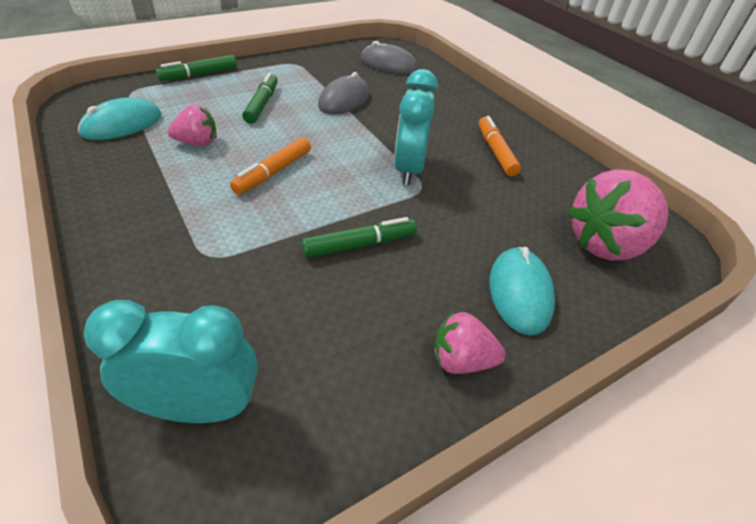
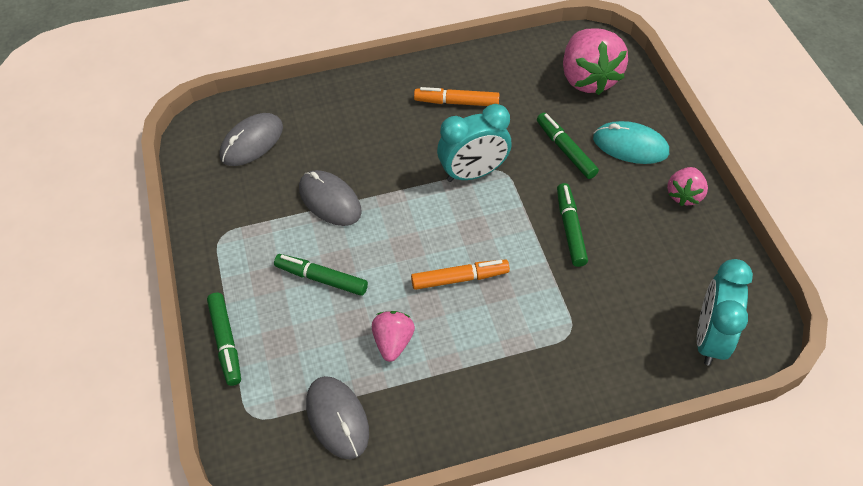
camera: 70 degrees left, 10 degrees up
turquoise mouse [78,98,162,140] -> grey mouse [306,376,369,459]
orange marker [230,137,311,195] -> orange marker turned 60 degrees counterclockwise [411,259,510,290]
turquoise clock [394,69,438,185] -> turquoise clock turned 45 degrees counterclockwise [437,104,512,182]
none -> green marker [537,113,599,179]

